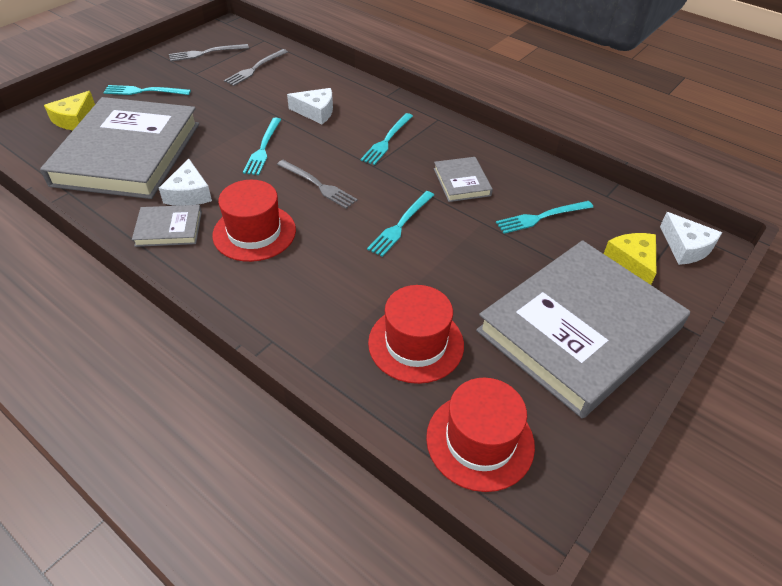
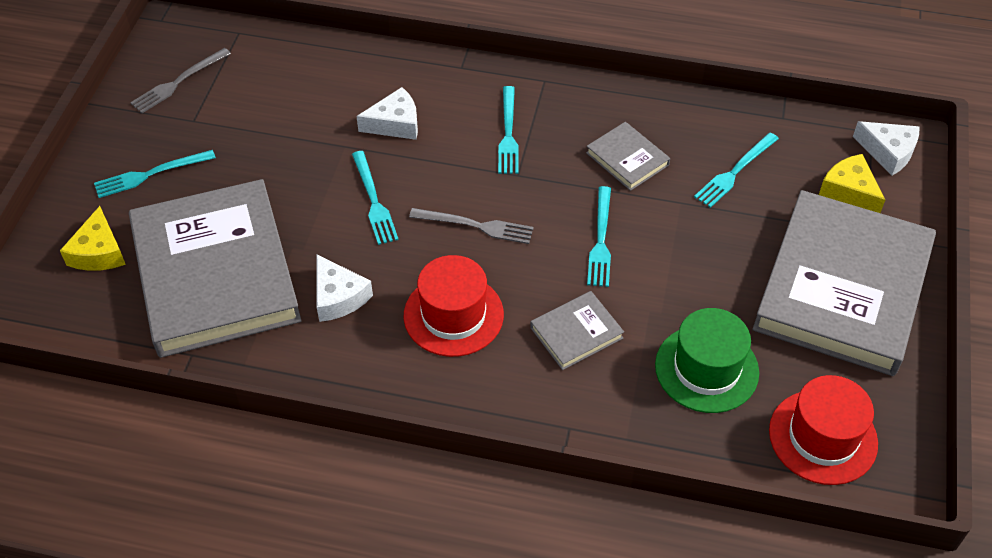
camera: 25 degrees left, 5 degrees up
grey book [132,205,202,247] -> grey book moved to [530,291,624,370]
grey fork [224,49,288,86] -> none
red hat [368,285,464,384] -> green hat [655,308,759,413]

